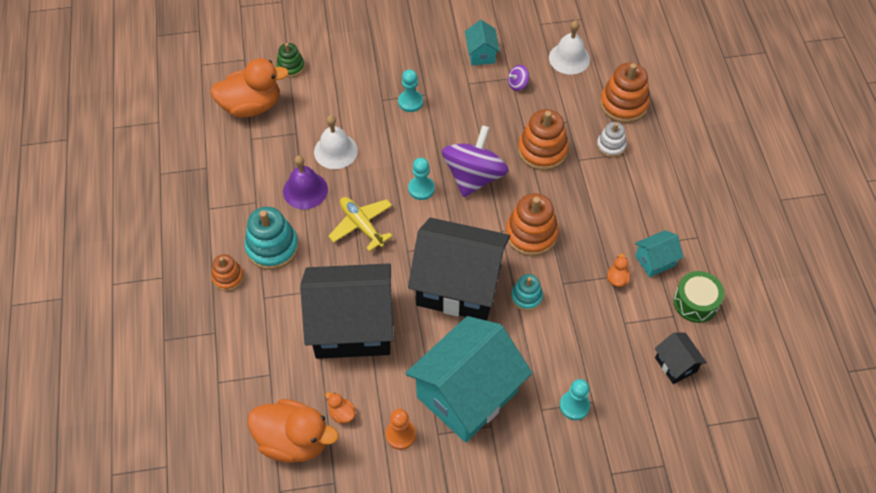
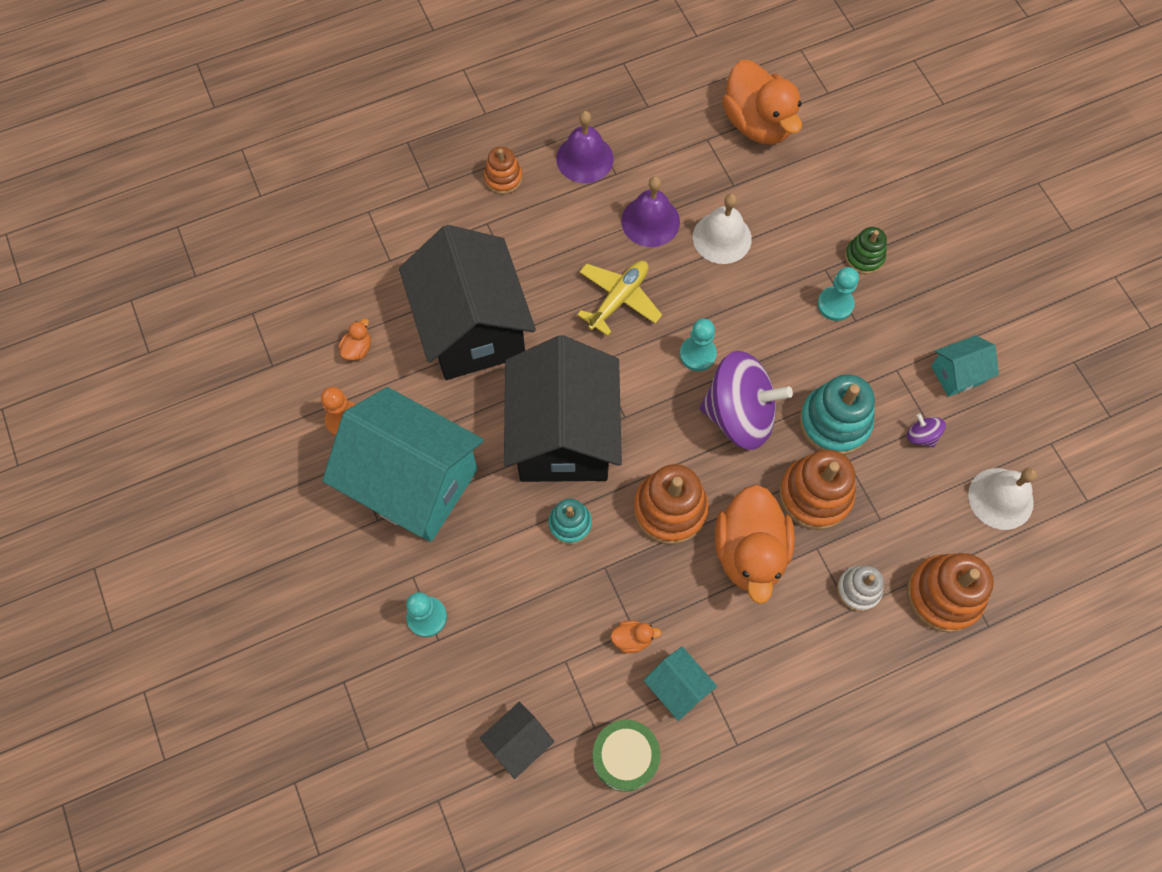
camera: 75 degrees right, 10 degrees up
turquoise stacking toy [244,207,299,270] -> turquoise stacking toy moved to [799,374,875,455]
orange duck [247,399,339,463] -> orange duck moved to [715,484,795,604]
green stacking toy [276,43,305,78] -> green stacking toy moved to [845,227,887,274]
none -> purple bell [556,111,614,183]

